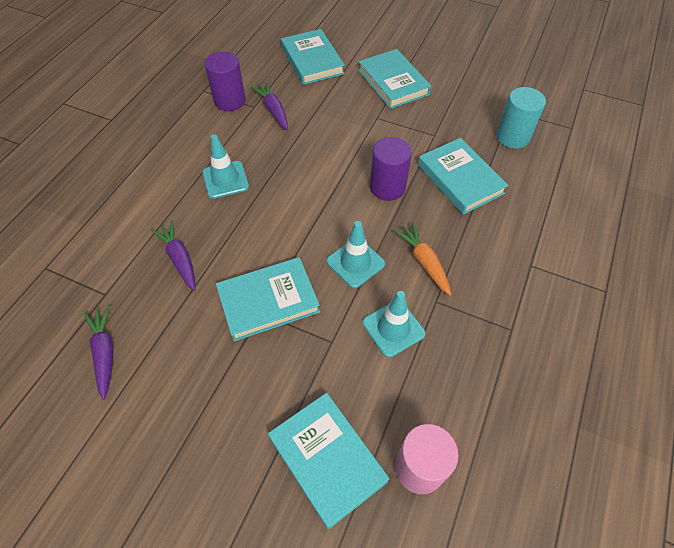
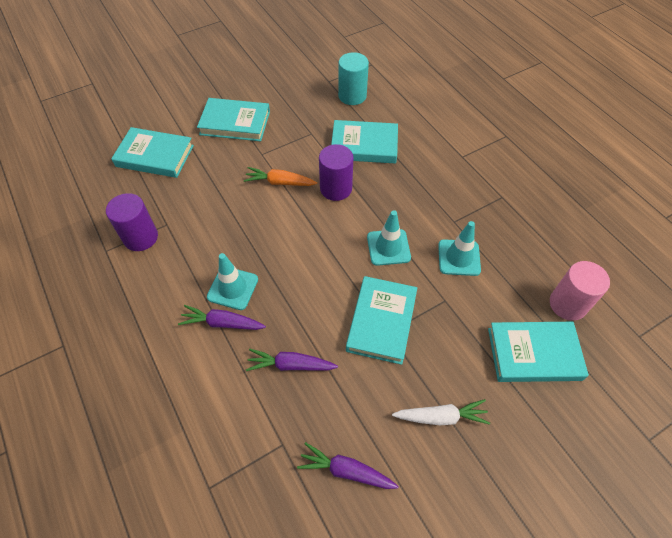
camera: 55 degrees left, 0 degrees up
purple carrot [251,81,288,130] -> purple carrot moved to [178,305,266,330]
orange carrot [394,222,451,296] -> orange carrot moved to [244,167,317,186]
none -> white carrot [392,399,490,425]

